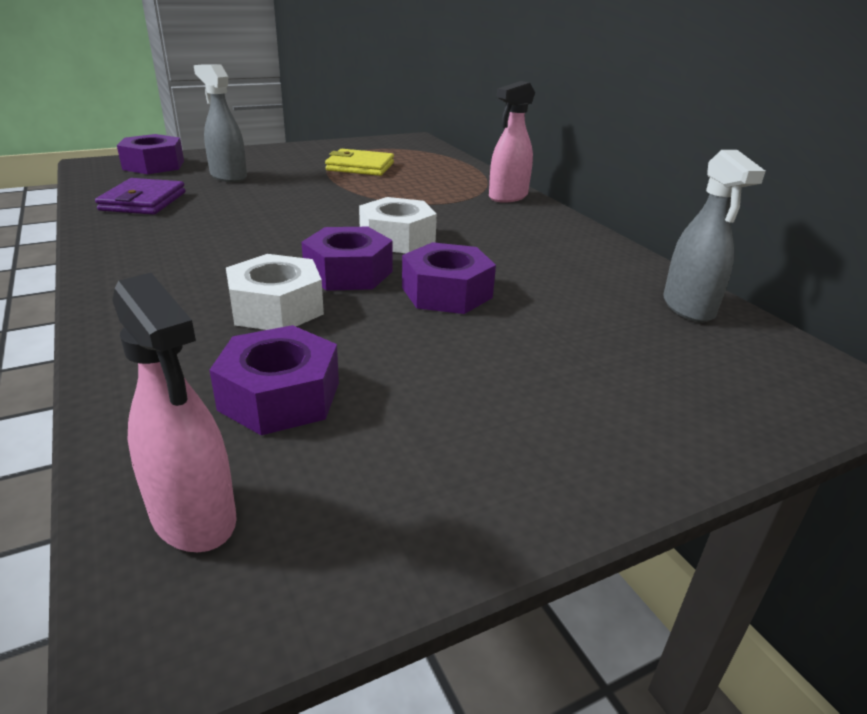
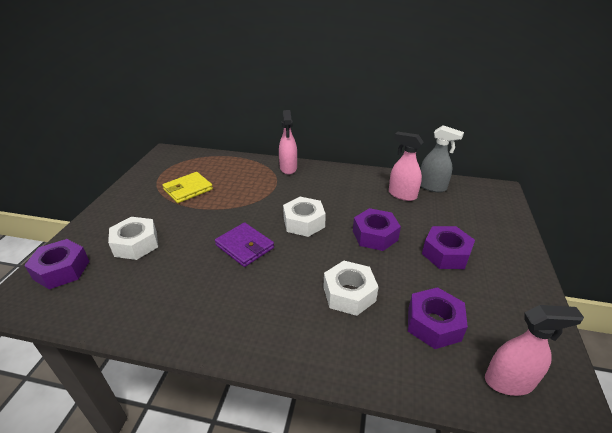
camera: 50 degrees left, 5 degrees up
purple wallet [95,178,186,215] -> purple wallet moved to [215,222,274,267]
grey spray bottle [194,64,247,182] -> white nut [108,217,158,260]
purple nut [301,227,393,291] -> purple nut moved to [422,226,475,269]
none -> pink spray bottle [389,132,423,201]

